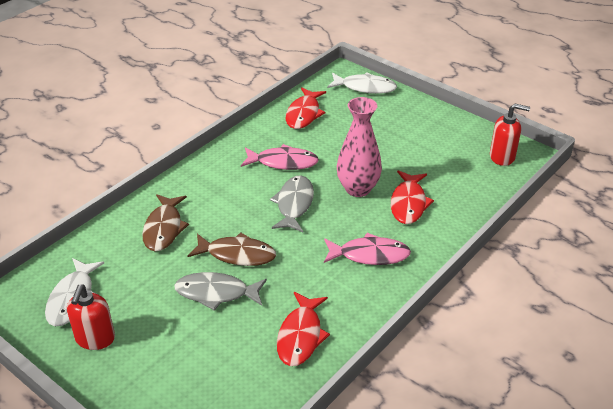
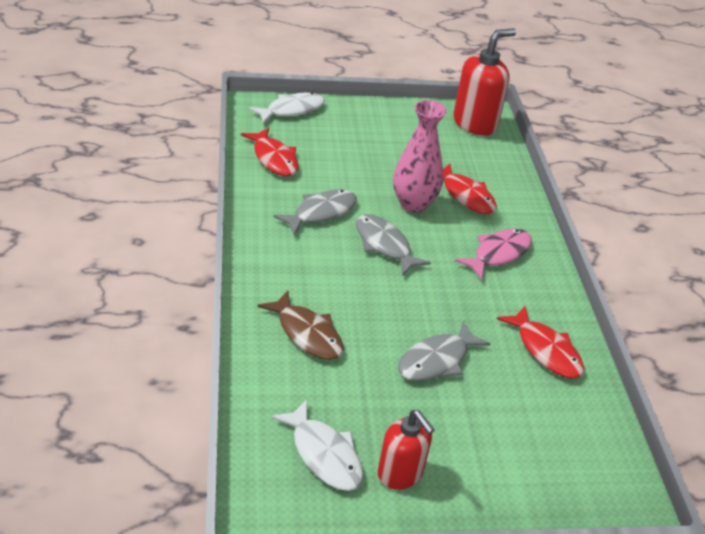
camera: 50 degrees left, 0 degrees up
brown fish [187,232,276,266] -> none
pink fish [241,144,319,170] -> grey fish [273,189,357,236]
red soap dispenser [490,104,530,166] -> red soap dispenser [453,28,516,136], size x1.56

